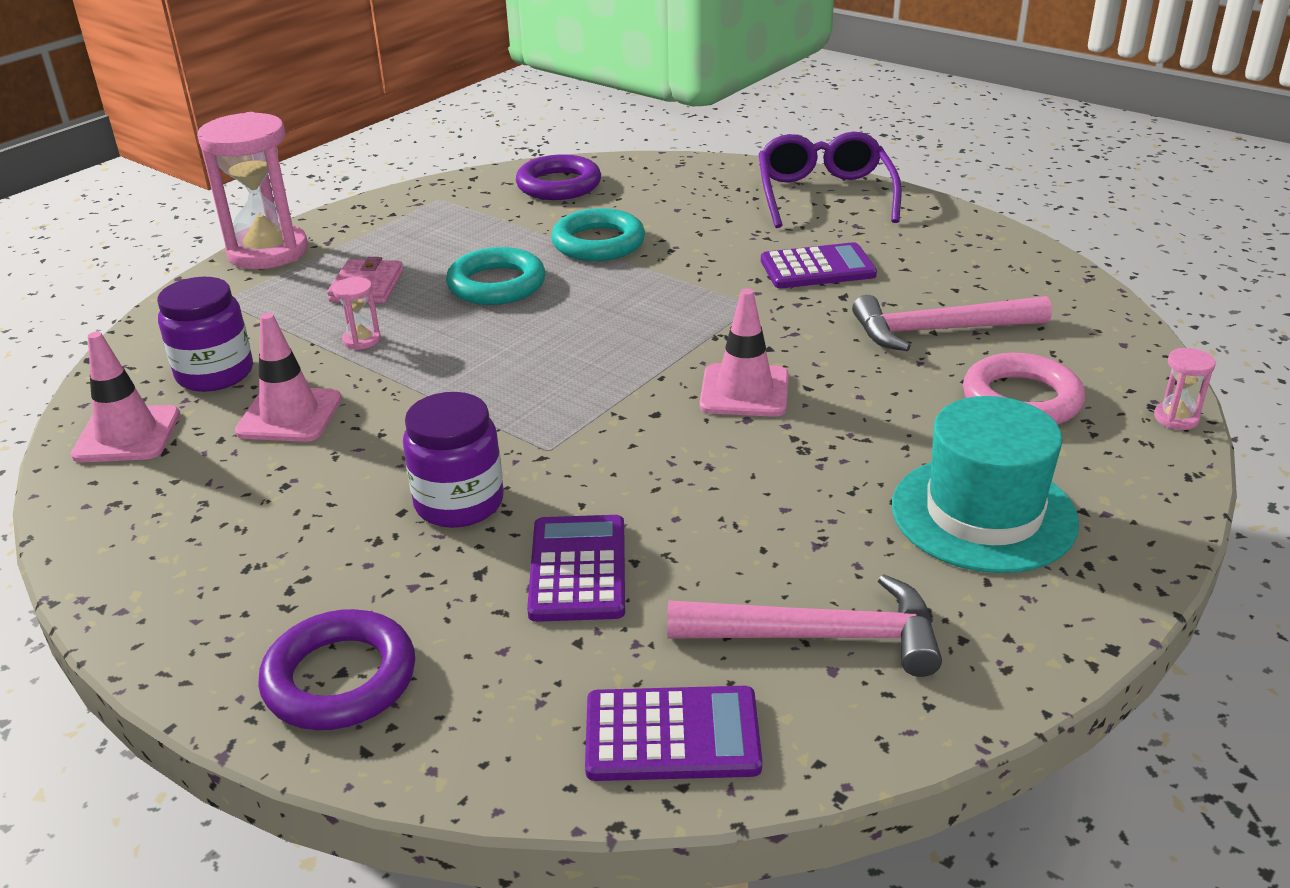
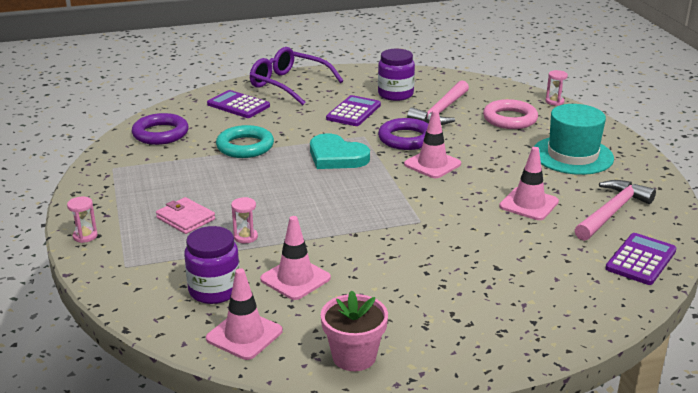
camera: 55 degrees left, 5 degrees down
pink hourglass [197,112,308,269] -> pink hourglass [67,197,98,243], size x0.42
purple ring [258,609,415,730] -> purple ring moved to [378,118,428,150]
purple jar [403,392,504,528] -> purple jar moved to [378,49,415,101]
turquoise ring [446,247,546,305] -> none
purple calculator [527,515,625,622] -> purple calculator moved to [207,90,270,118]
none -> turquoise heart [310,134,370,169]
none -> pink flower pot [321,290,388,371]
none -> pink traffic cone [499,147,559,220]

